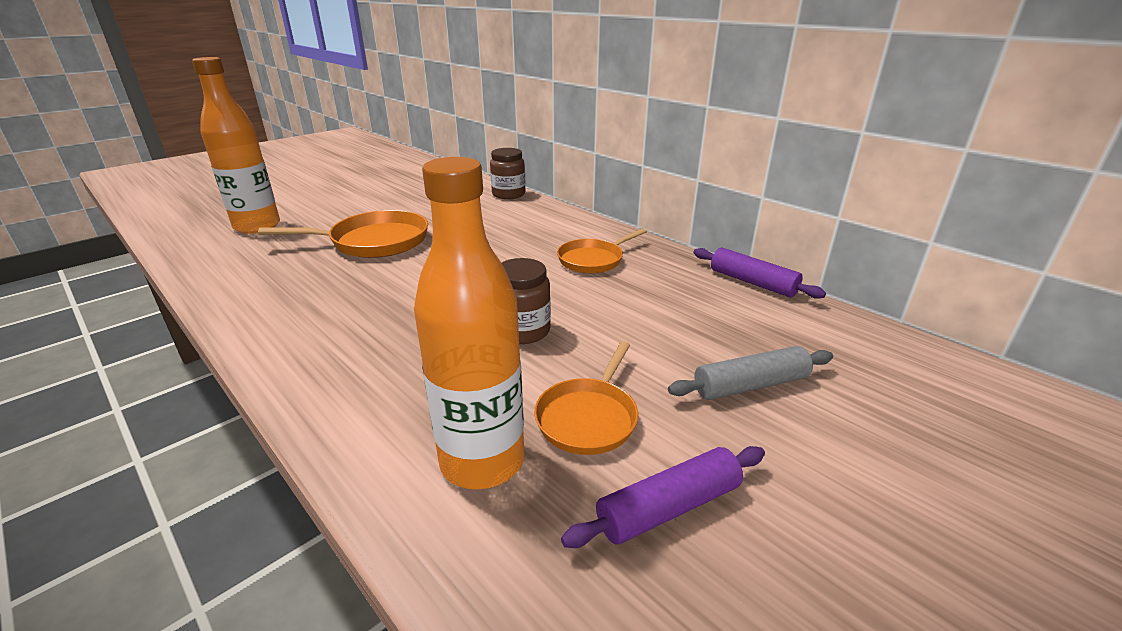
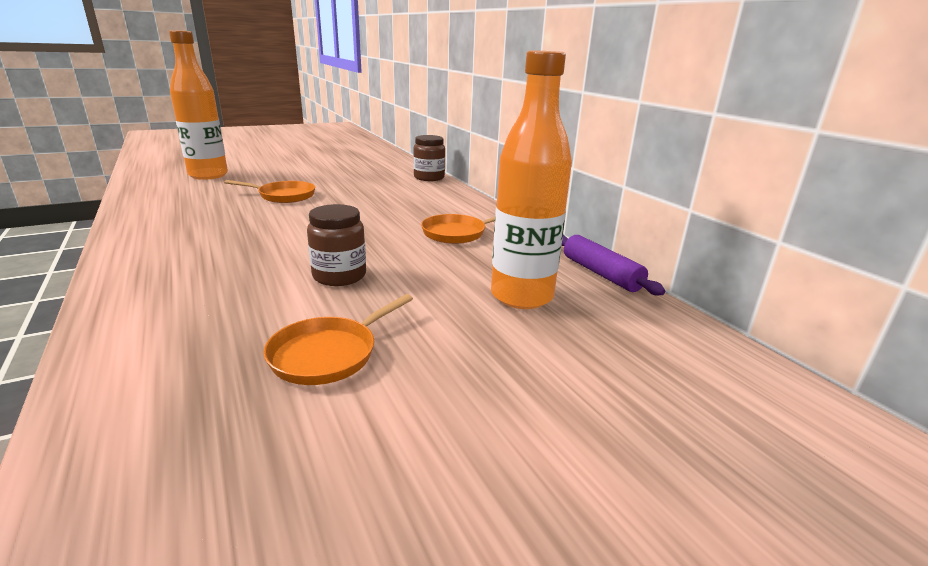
camera: 15 degrees right, 5 degrees down
orange pan [258,210,428,258] -> orange pan [224,180,315,203], size x0.64
orange bottle [414,157,524,489] -> orange bottle moved to [491,50,572,309]
purple rolling pin [561,446,765,548] -> none
grey rolling pin [668,346,833,400] -> none

